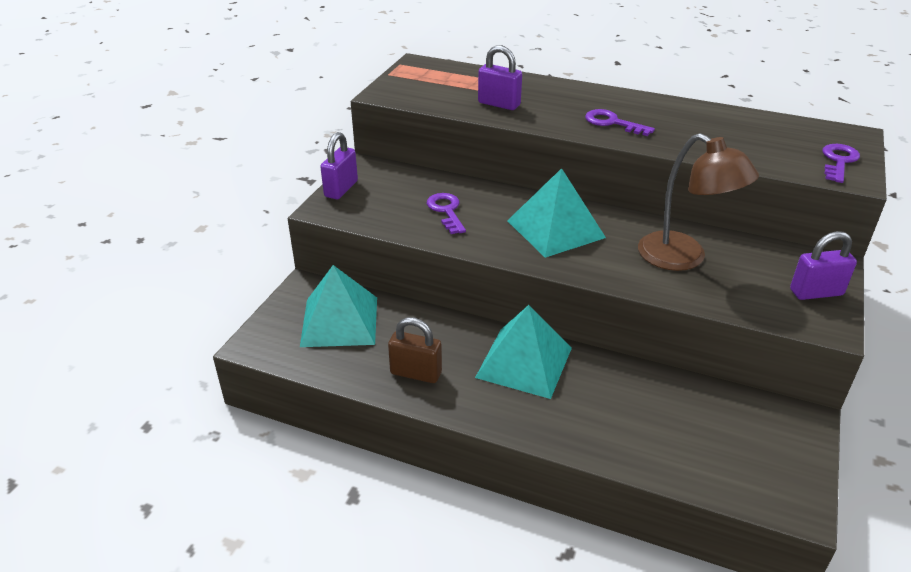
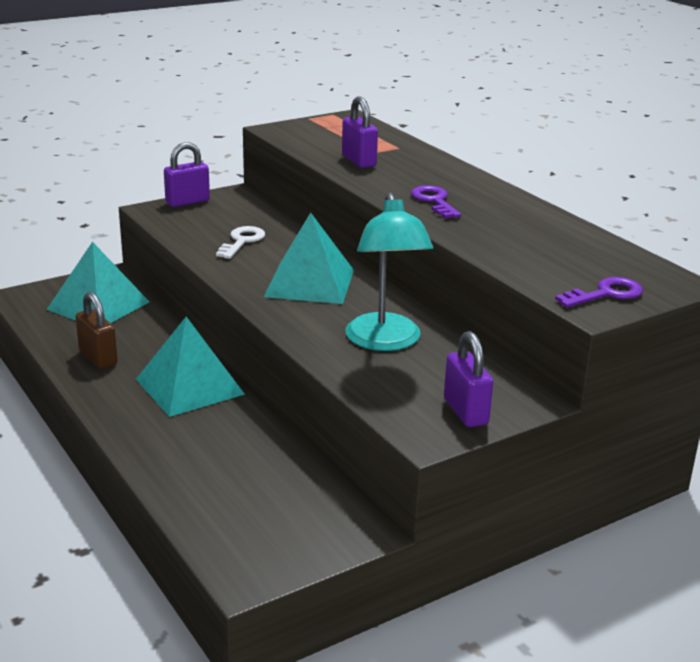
camera: 35 degrees right, 10 degrees down
purple key [427,193,466,234] -> white key [216,226,265,259]
brown lamp [638,133,759,271] -> turquoise lamp [346,192,433,351]
purple padlock [790,231,857,300] -> purple padlock turned 45 degrees clockwise [444,331,493,427]

